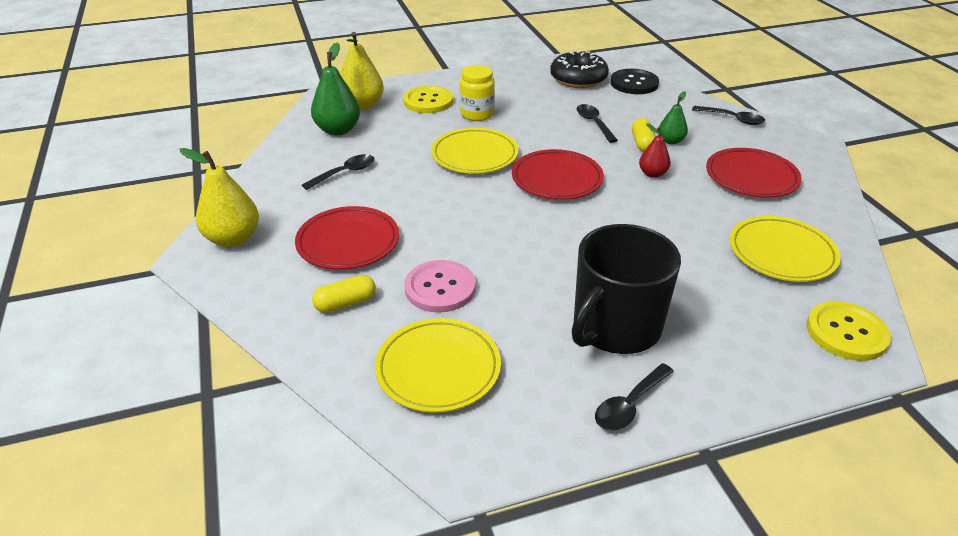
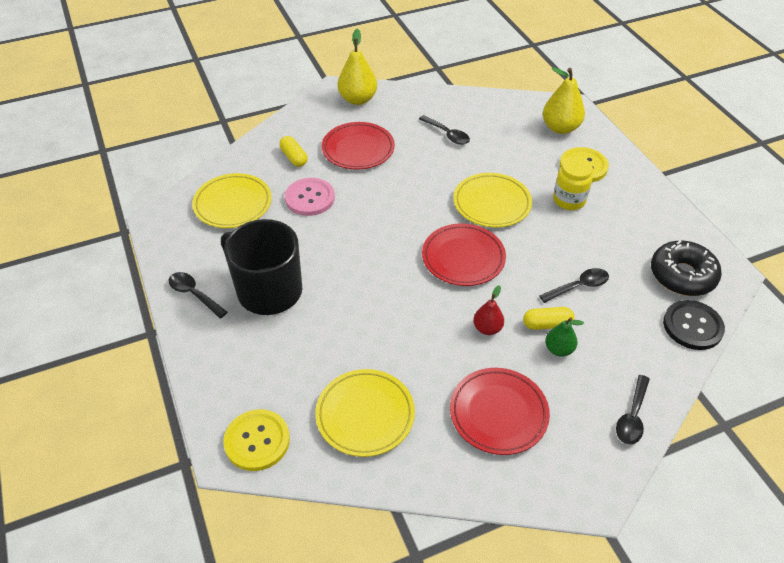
camera: 85 degrees right, 10 degrees up
green pear [311,43,360,135] -> none

